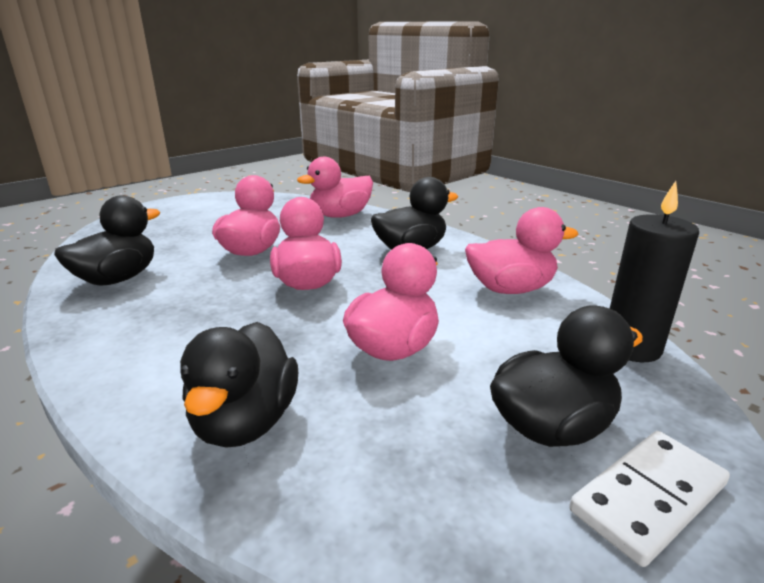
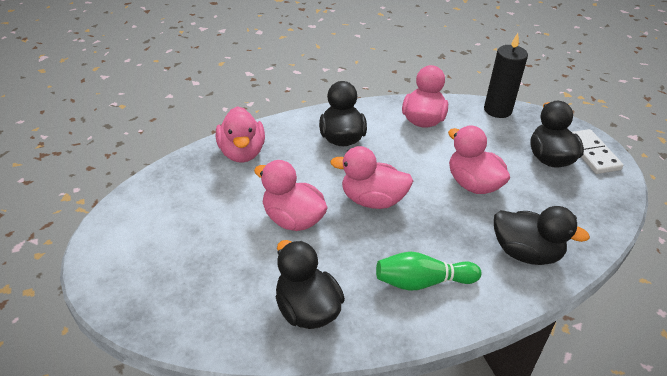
camera: 70 degrees left, 15 degrees up
none -> green bowling pin [376,252,481,291]

